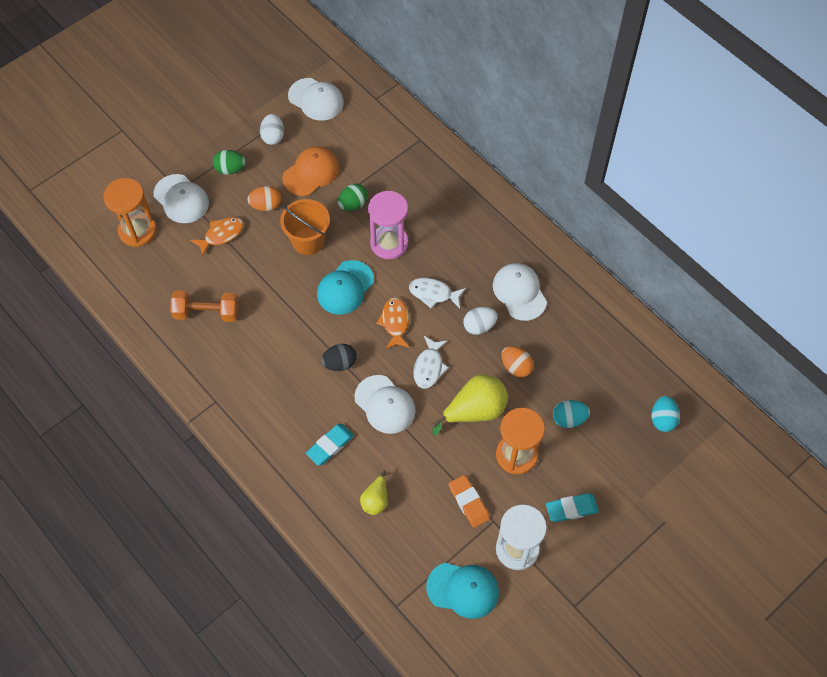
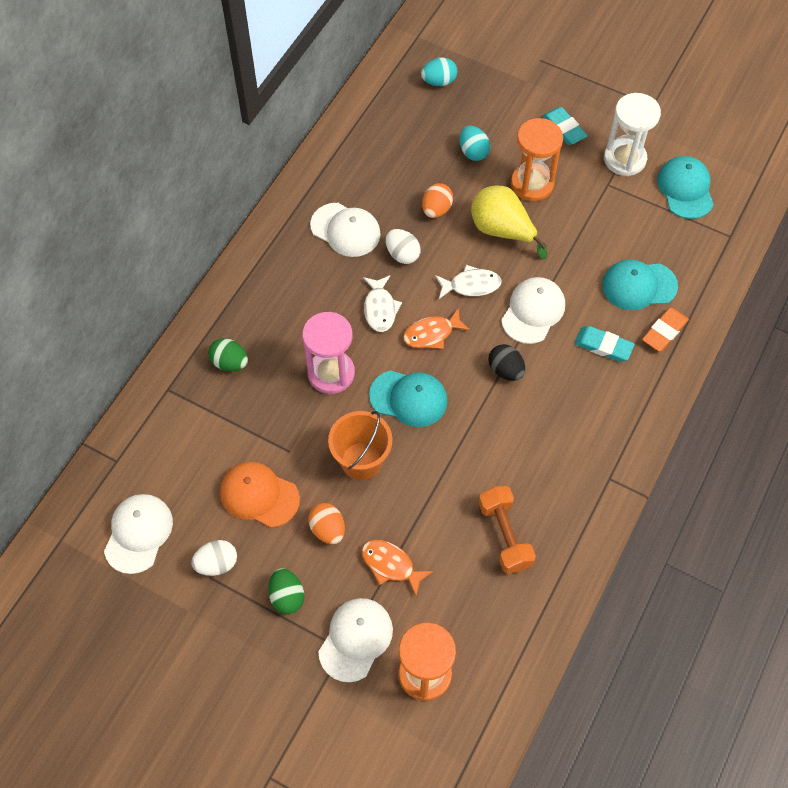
camera: 110 degrees left, 0 degrees up
green egg [337,184,368,211] -> green egg moved to [208,338,248,371]
yellow pear [360,470,388,515] -> turquoise cap [602,259,678,310]
orange eraser [449,475,490,528] -> orange eraser moved to [642,308,689,352]
white cap [493,263,547,321] -> white cap turned 105 degrees counterclockwise [310,203,381,257]

